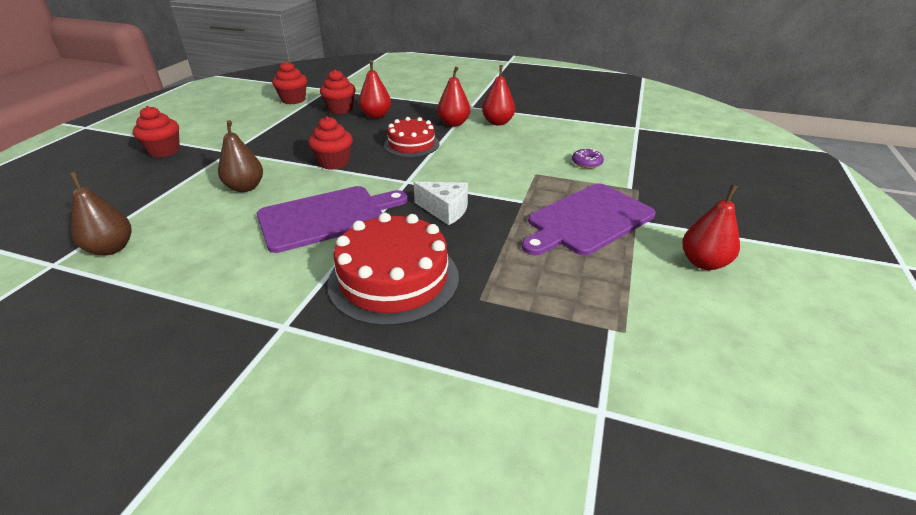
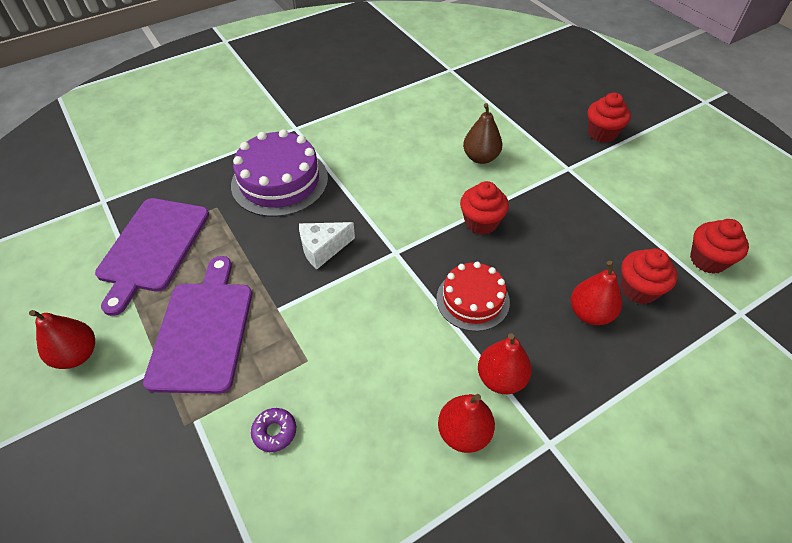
camera: 130 degrees right, 15 degrees up
brown pear [69,172,131,256] -> none
purple cutting board [257,186,408,253] -> purple cutting board moved to [95,198,209,316]
red cake [327,213,459,326] -> purple cake [231,129,328,217]

